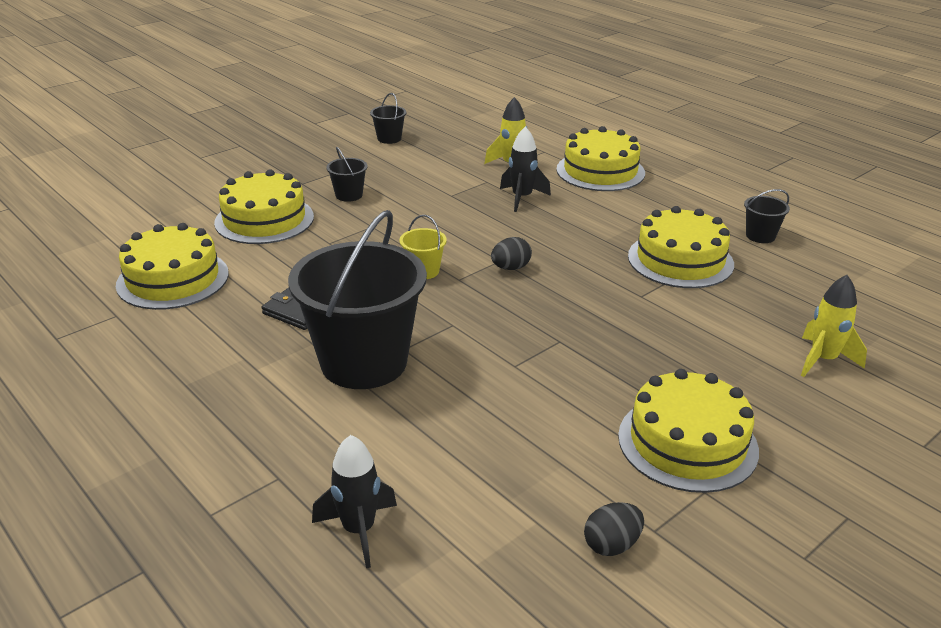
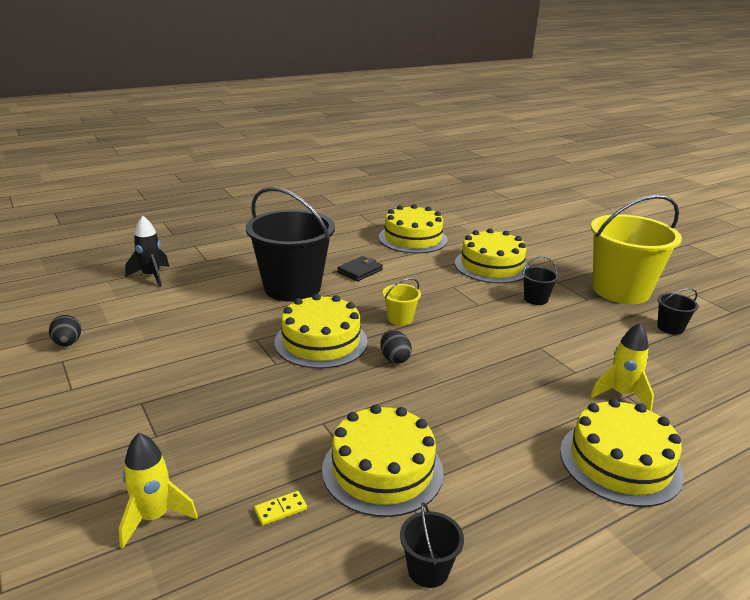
camera: 100 degrees right, 5 degrees down
black rocket [500,127,551,212] -> none
yellow cake [618,369,759,493] -> yellow cake moved to [274,294,368,369]
none -> yellow domino [254,491,307,525]
none -> yellow bucket [590,195,682,304]

